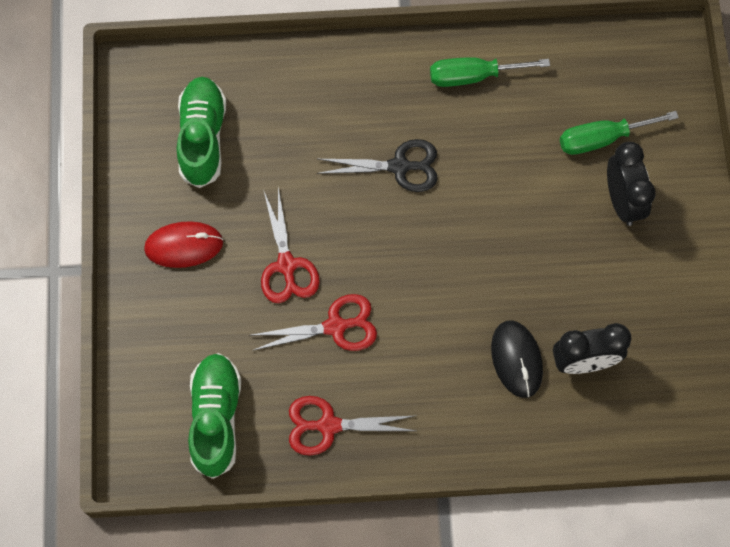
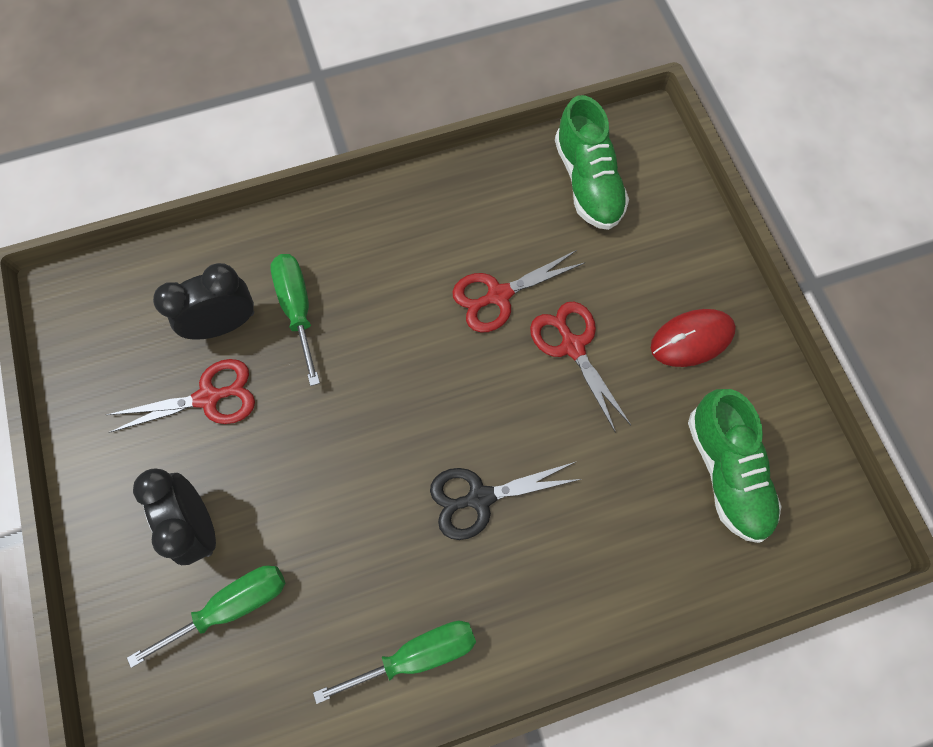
camera: 165 degrees right, 0 degrees up
red scissors [289,396,416,456] -> red scissors moved to [107,359,255,433]
black mouse [491,321,543,398] -> green screwdriver [270,254,320,386]

